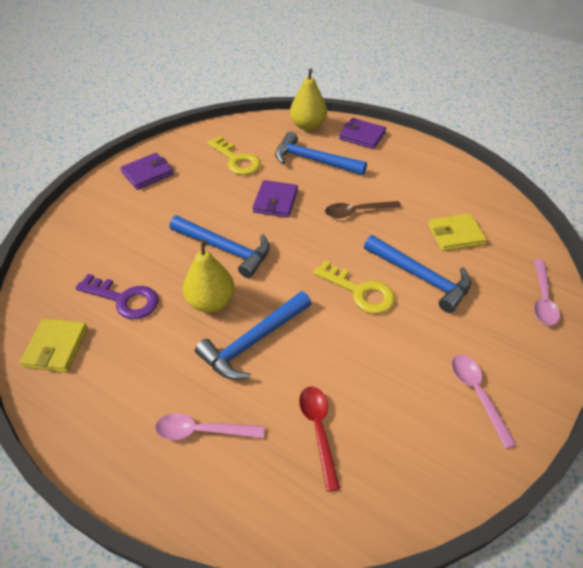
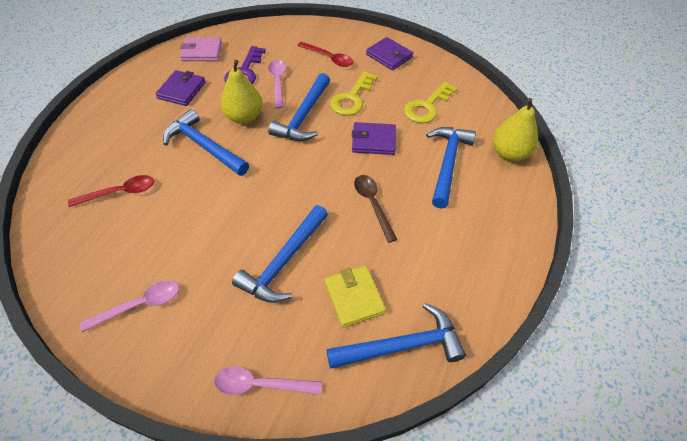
camera: 80 degrees right, 5 degrees up
yellow wallet [20,318,88,372] -> pink wallet [180,37,222,61]
pink spoon [155,413,265,440] -> pink spoon moved to [268,60,286,109]
yellow key [313,260,395,314] -> yellow key moved to [330,71,378,116]
purple wallet [339,118,386,149] -> purple wallet moved to [155,70,206,106]
none -> red spoon [297,42,353,67]
none -> blue hammer [326,303,466,369]

